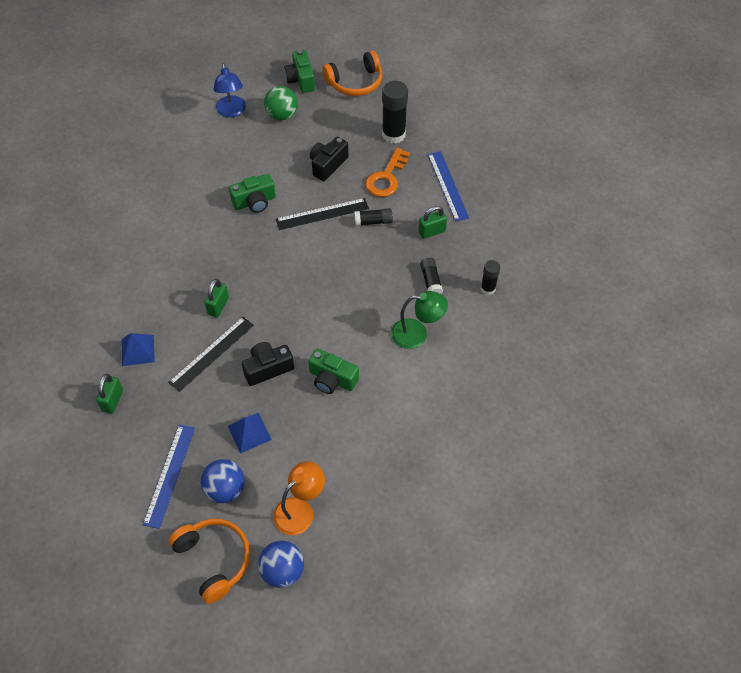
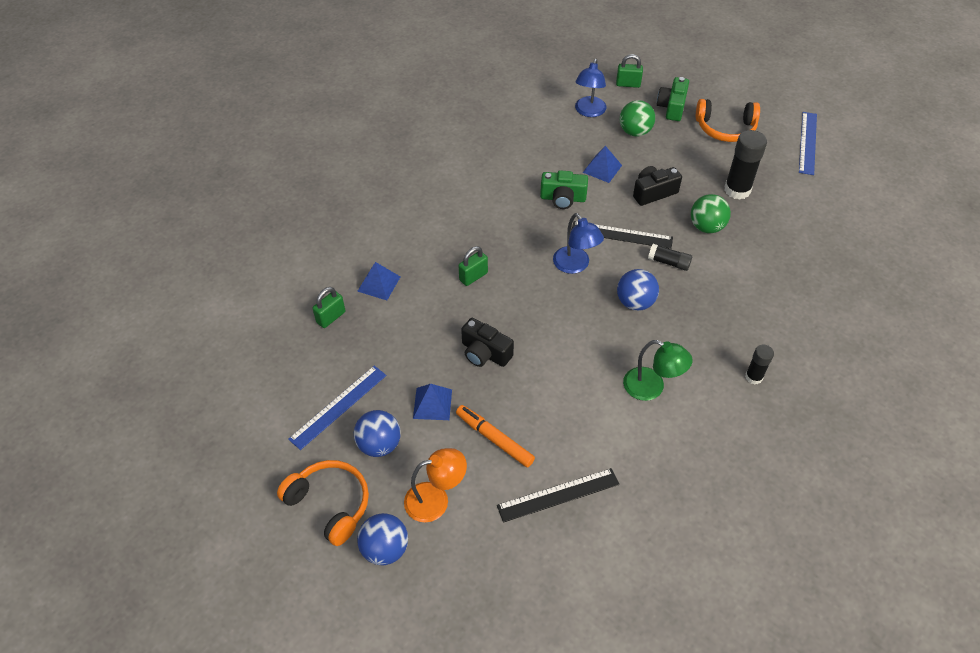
camera: 30 degrees right, 5 degrees down
black ruler [168,317,254,392] -> black ruler moved to [497,468,619,523]
orange headphones [169,518,250,604] -> orange headphones turned 45 degrees counterclockwise [277,460,369,546]
black camera [242,342,294,386] -> black camera turned 150 degrees counterclockwise [461,318,514,367]
green camera [308,348,359,394] -> none
orange key [365,148,410,197] -> green ball [691,194,731,233]
green padlock [419,206,447,239] -> green padlock moved to [616,54,643,88]
black glue stick [420,258,443,294] -> none
blue ruler [428,151,469,222] -> blue ruler moved to [799,112,817,175]
none -> orange marker [456,405,535,467]
none -> blue lamp [553,213,604,274]
none -> blue pyramid [583,146,622,183]
none -> blue ball [617,269,659,311]

